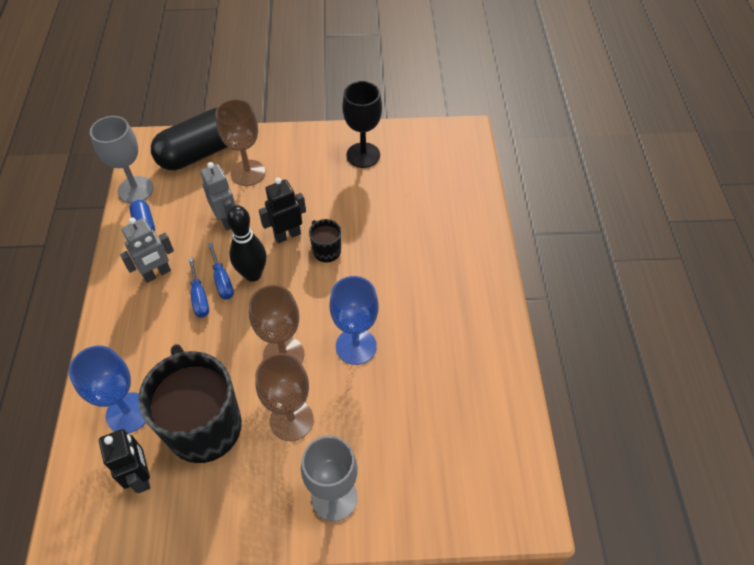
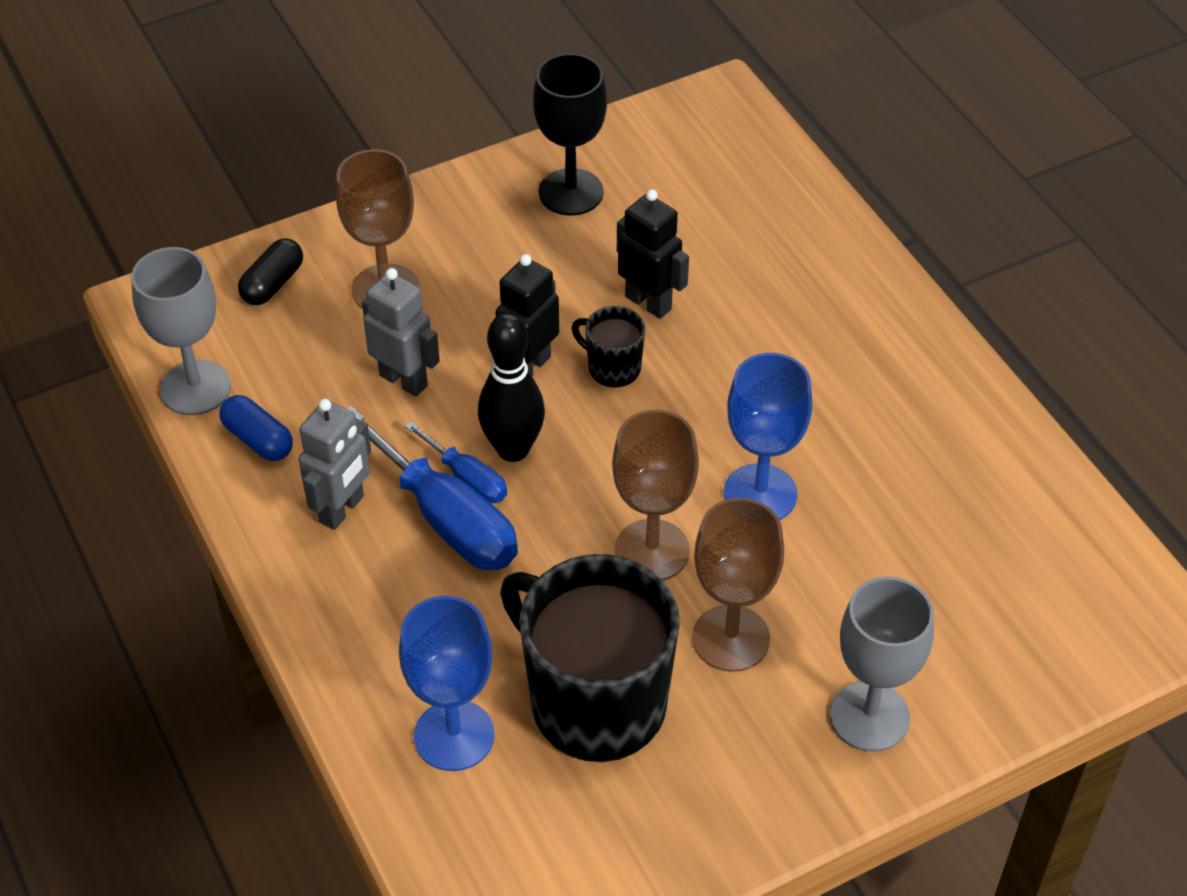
camera: 25 degrees left, 5 degrees down
black robot [99,428,150,493] -> black robot moved to [617,189,689,319]
black capsule [151,108,227,170] -> black capsule [238,238,303,305], size x0.45
blue screwdriver [188,257,209,318] -> blue screwdriver [346,405,518,570], size x1.85

